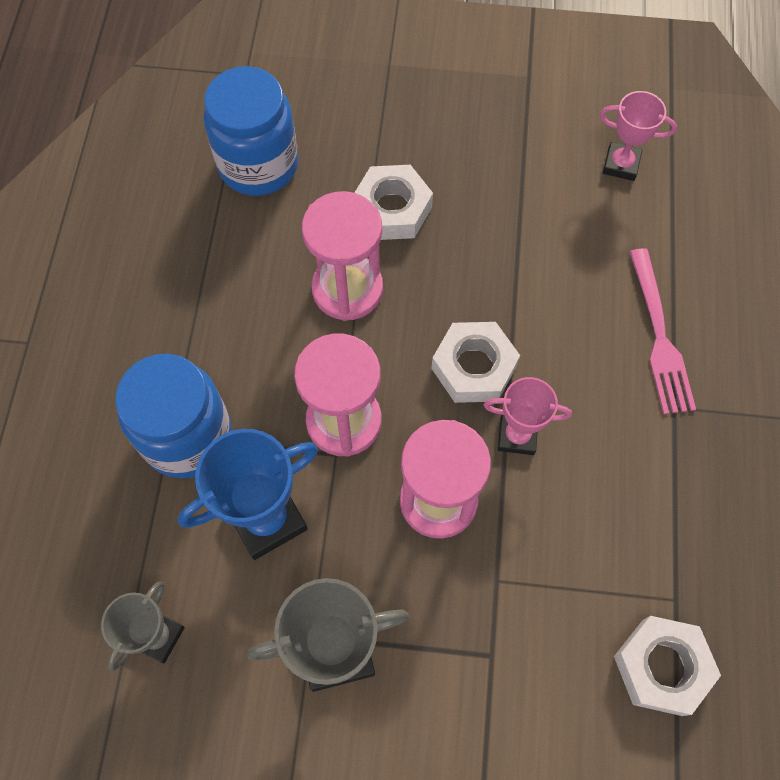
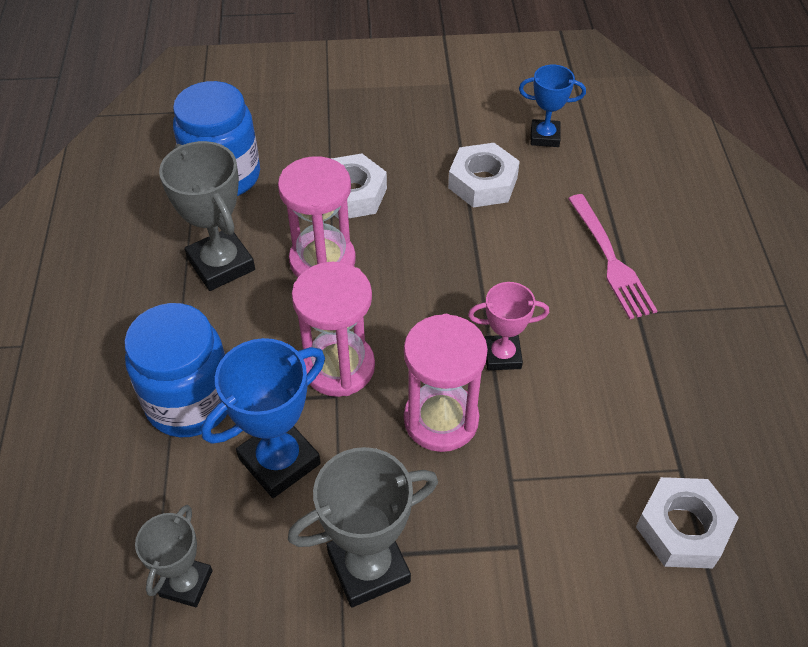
camera: 10 degrees left, 15 degrees down
white nut [431,322,520,403] -> white nut moved to [448,143,520,208]
pink trophy [600,91,677,181] -> blue trophy [519,65,586,147]
none -> grey trophy [159,141,255,291]

